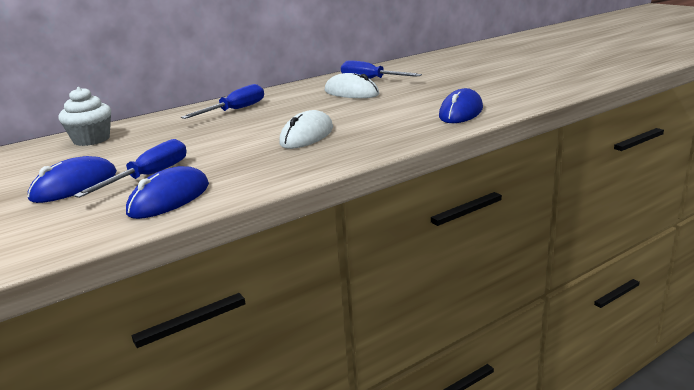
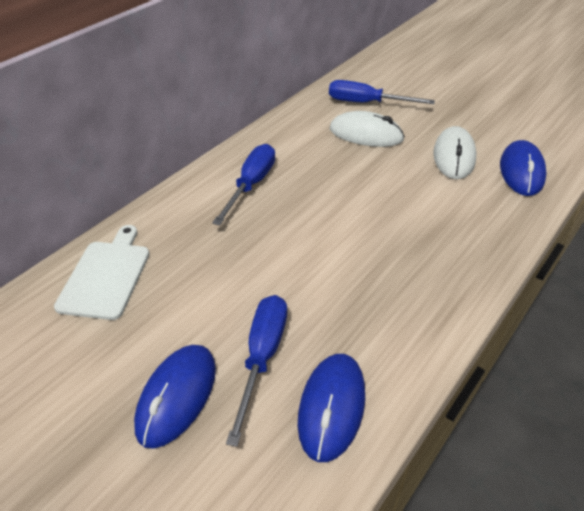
camera: 20 degrees left, 20 degrees up
white cupcake [58,87,111,146] -> white cutting board [54,225,150,320]
white mouse [279,110,333,149] -> white mouse moved to [433,126,476,179]

